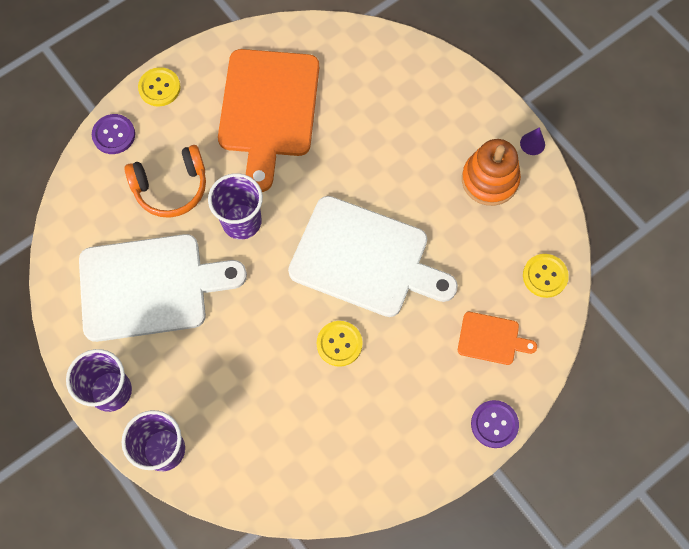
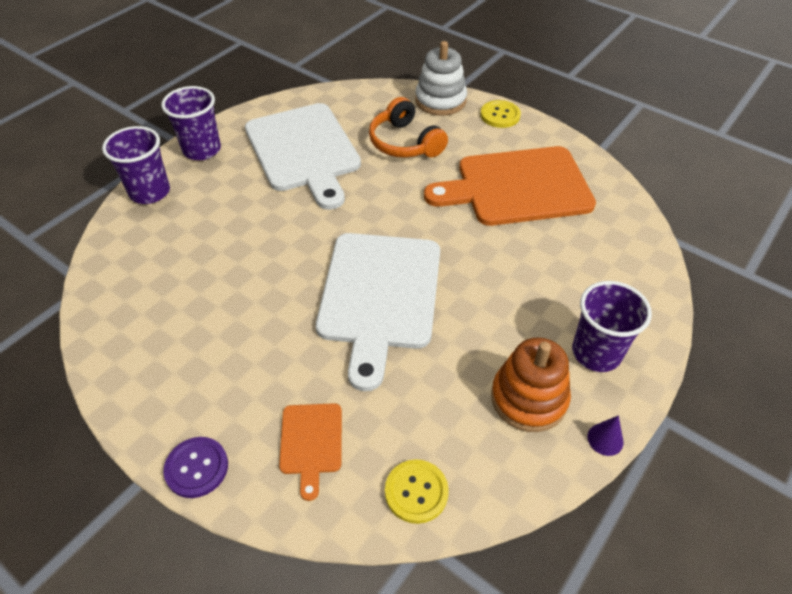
camera: 75 degrees right, 20 degrees down
purple button [92,114,135,154] -> white stacking toy [415,41,467,116]
purple cup [208,173,263,239] -> purple cup moved to [572,281,652,372]
yellow button [317,321,363,367] -> none

